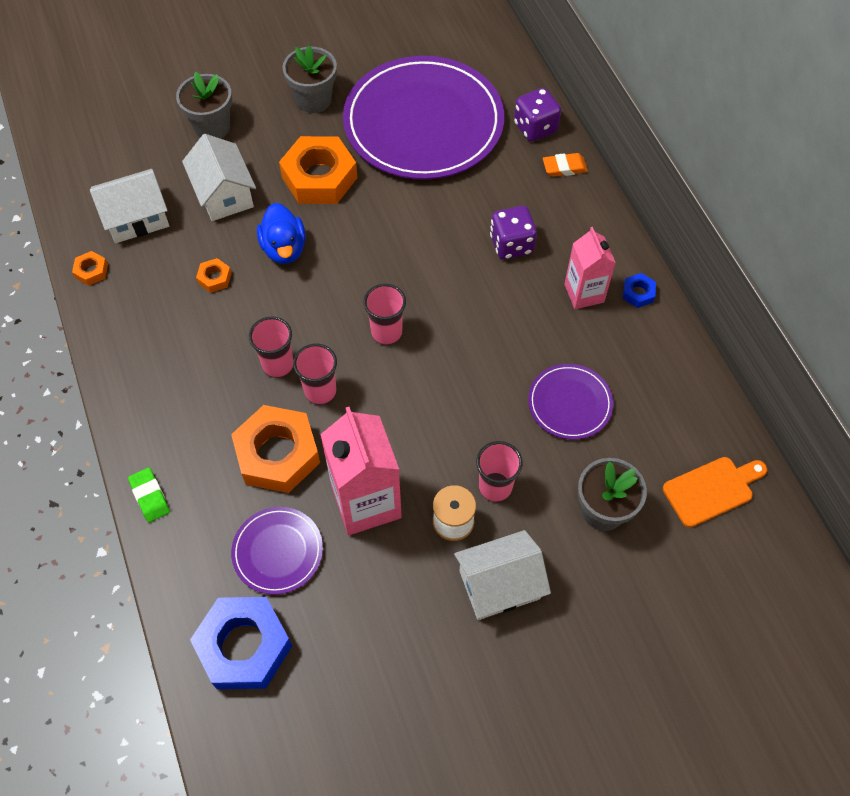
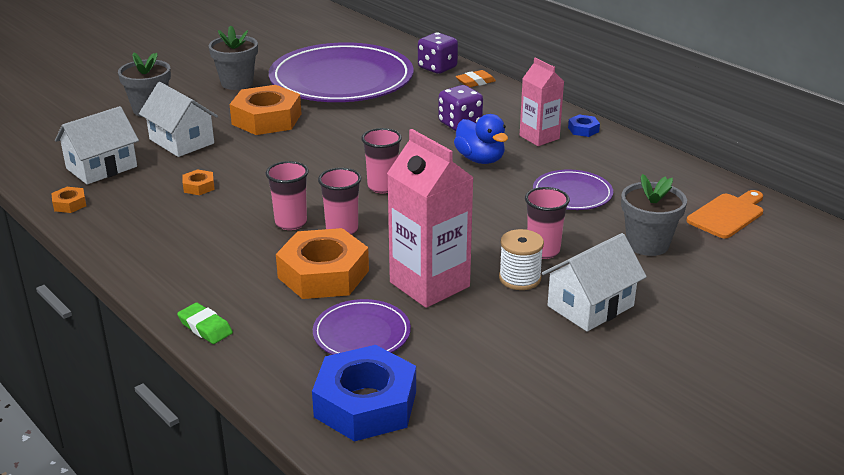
camera: 20 degrees left, 30 degrees down
blue duck [257,203,306,264] -> blue duck moved to [454,114,508,164]

